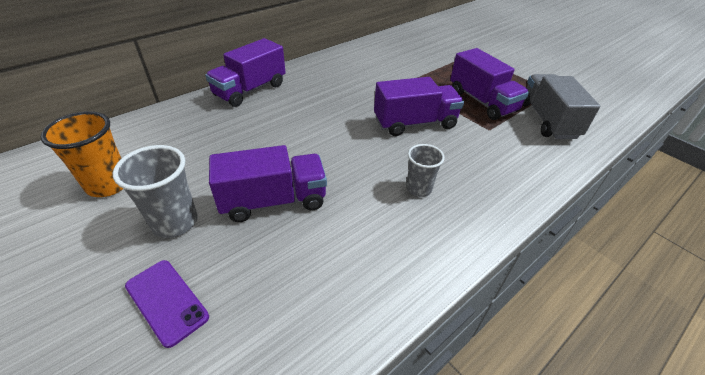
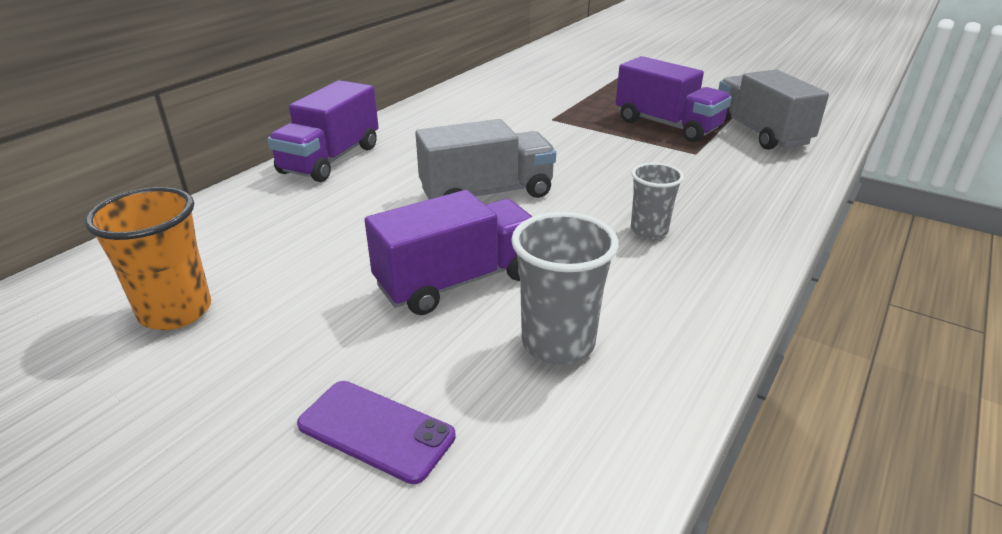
camera: 15 degrees left, 10 degrees down
grey cup [113,145,198,238] -> grey cup moved to [511,212,619,365]
purple truck [374,77,464,136] -> none
none -> grey truck [415,119,556,199]

